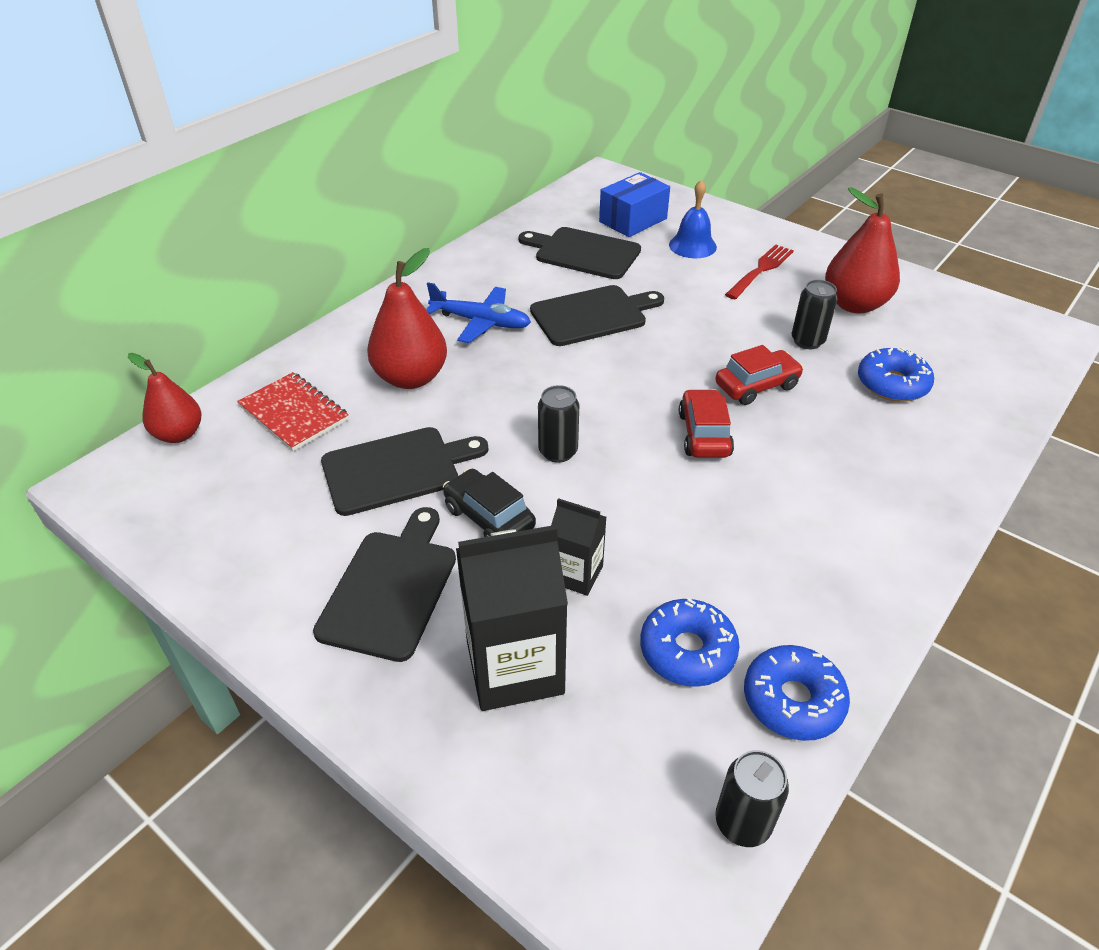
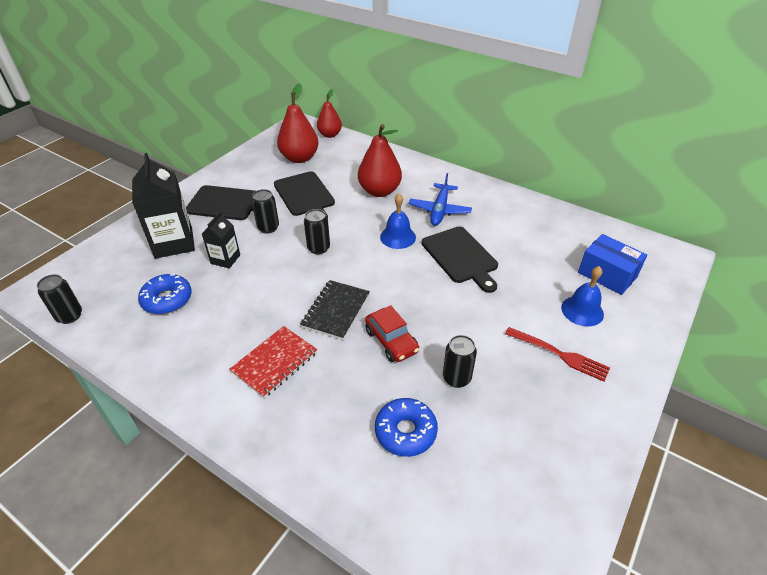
camera: 85 degrees right, 0 degrees up
red notebook [237,372,349,451] -> red notebook moved to [230,326,318,398]
black car [443,469,536,537] -> black can [252,189,279,233]
black cutting board [518,227,641,279] -> none
red car [679,389,734,458] -> black notebook [300,280,370,340]
blue donut [744,645,850,741] -> none
red pear [825,187,900,313] -> red pear moved to [277,83,319,163]
none -> blue bell [380,194,416,249]

